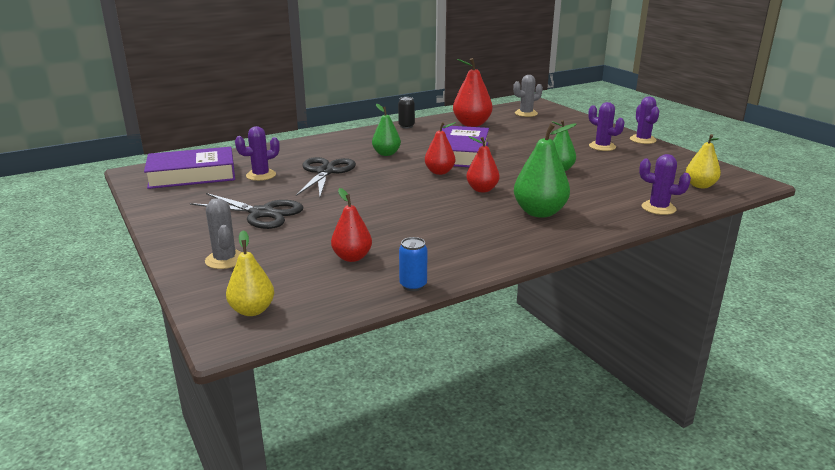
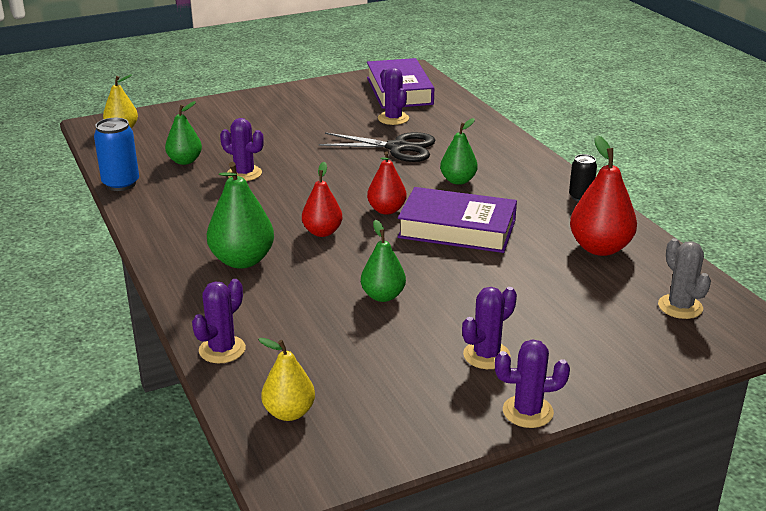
camera: 95 degrees right, 5 degrees up
black scissors [190,193,303,229] -> none
grey cactus [205,198,242,269] -> none
red pear [331,188,372,262] -> green pear [165,101,202,165]
blue can [399,237,427,291] -> blue can [94,118,139,191], size x1.57
none -> purple cactus [220,118,264,181]

